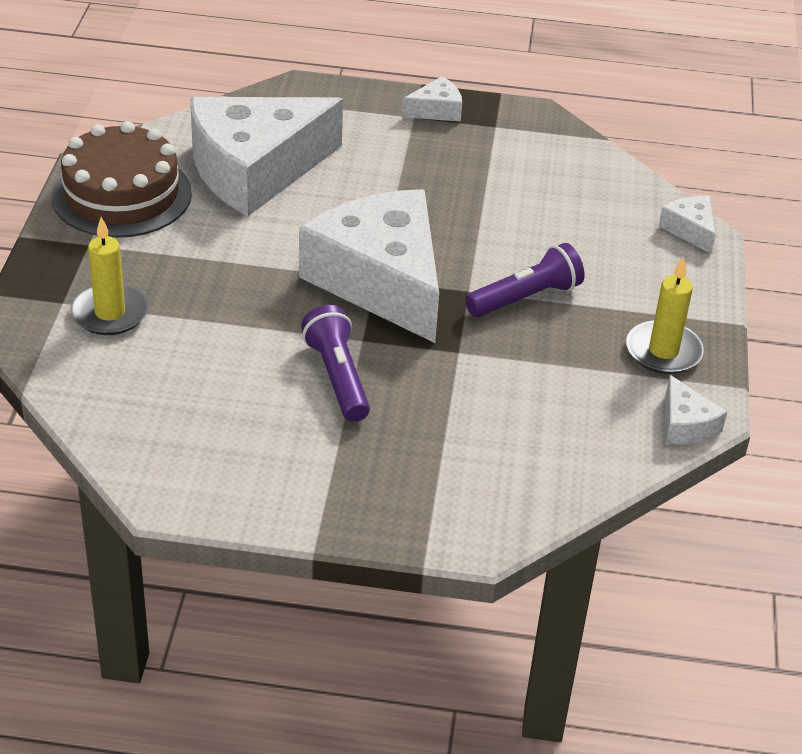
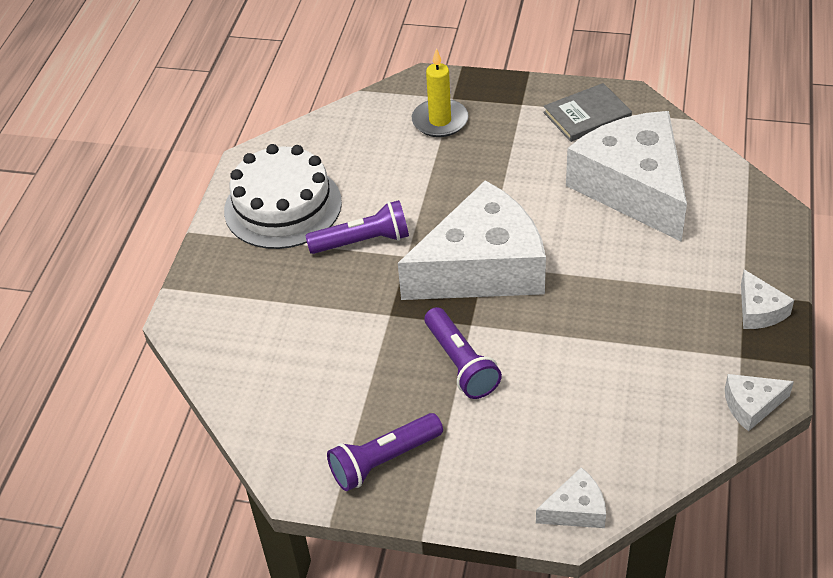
camera: 100 degrees right, 5 degrees up
brown cake [52,121,192,238] -> grey book [543,83,632,142]
yellow candle [626,256,704,374] -> purple flashlight [327,413,443,491]
white cheese [666,375,727,445] -> white cheese moved to [725,374,794,432]
none -> white cake [224,144,342,249]

